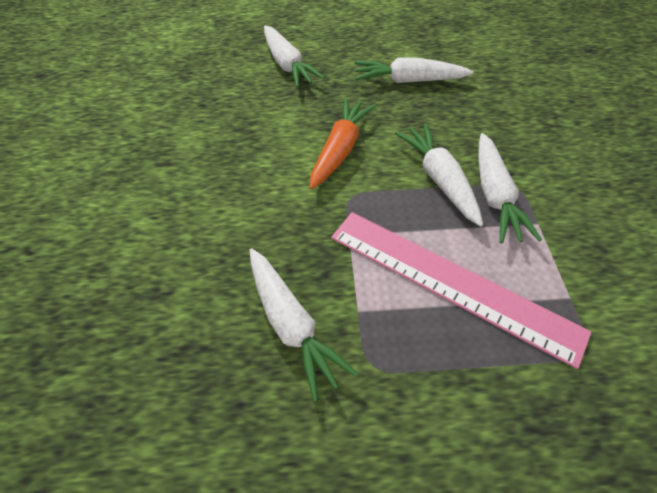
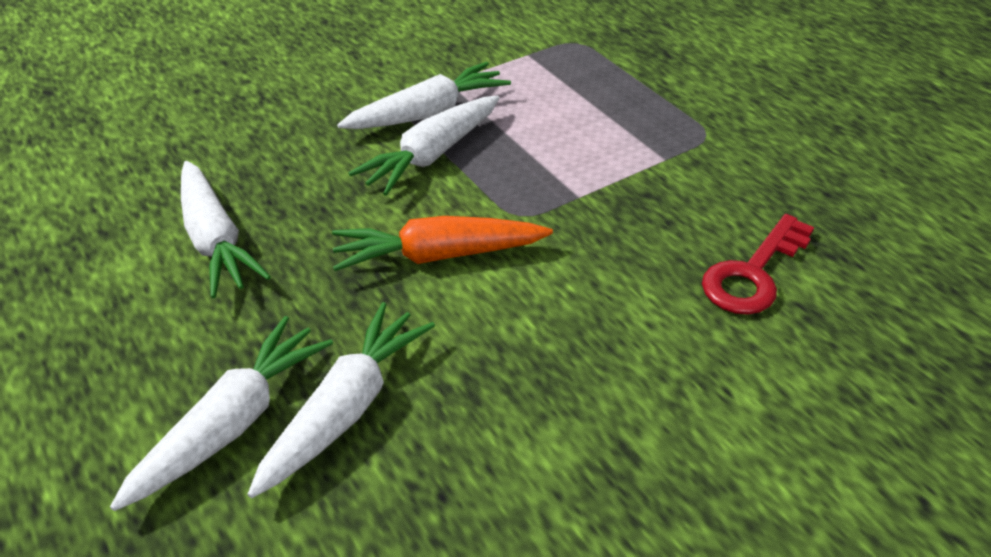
camera: 120 degrees left, 10 degrees down
white carrot [249,249,358,402] -> white carrot moved to [247,302,435,498]
pink ruler [331,212,592,369] -> none
none -> red key [702,214,814,315]

